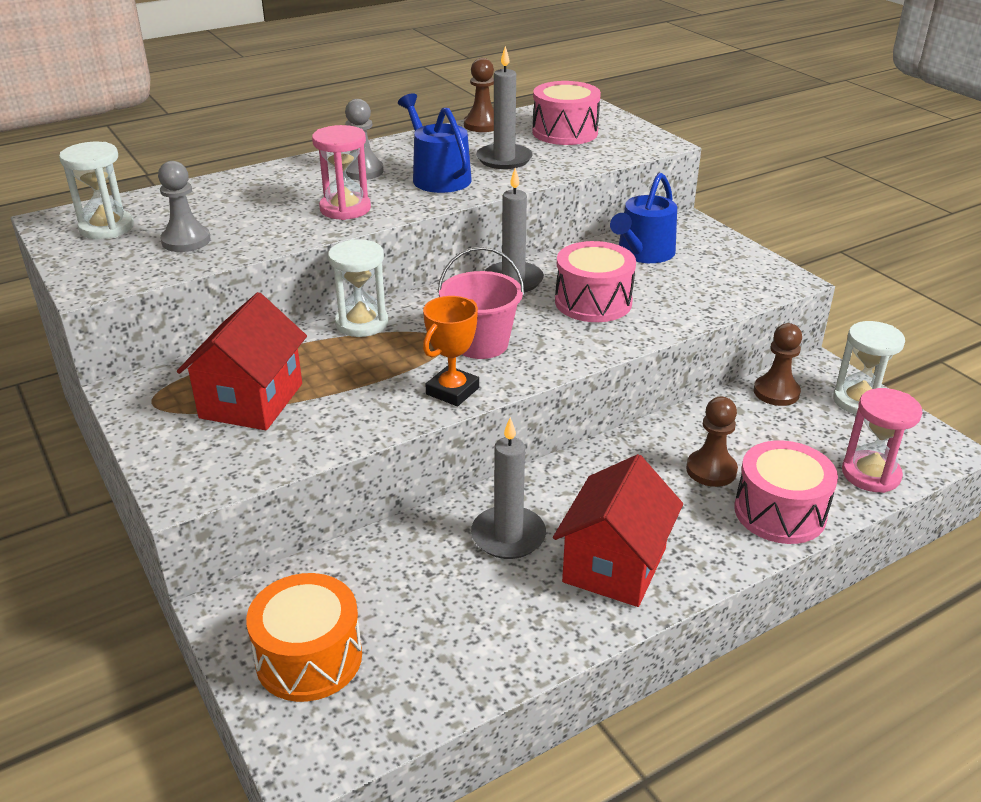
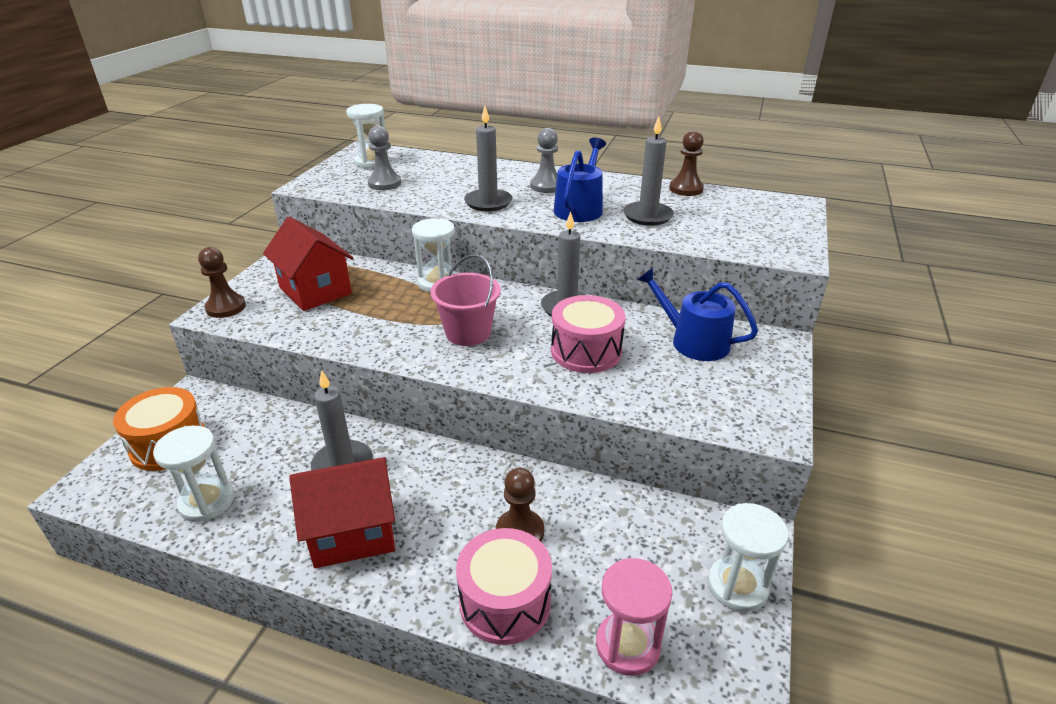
camera: 50 degrees right, 0 degrees up
red house [177,292,307,430] -> red house turned 75 degrees clockwise [263,217,353,311]
pink hourglass [312,125,371,220] -> grey candle [464,106,512,211]
orange trophy [423,296,479,406] -> none
pink drum [532,81,601,145] -> none
blue watering can [610,173,677,263] -> blue watering can turned 45 degrees clockwise [637,267,758,361]
brown pawn [754,323,802,406] -> brown pawn moved to [198,247,246,318]
none -> white hourglass [153,426,234,522]

